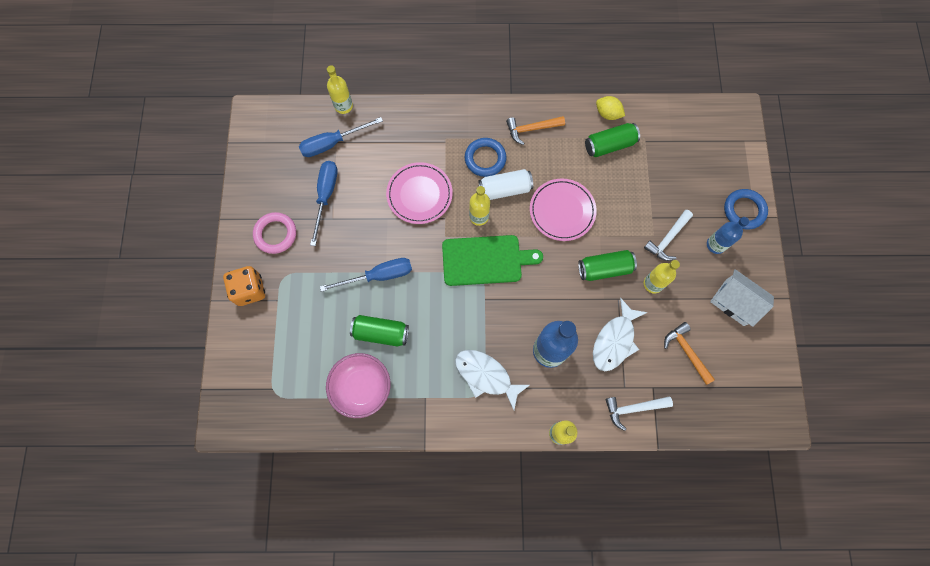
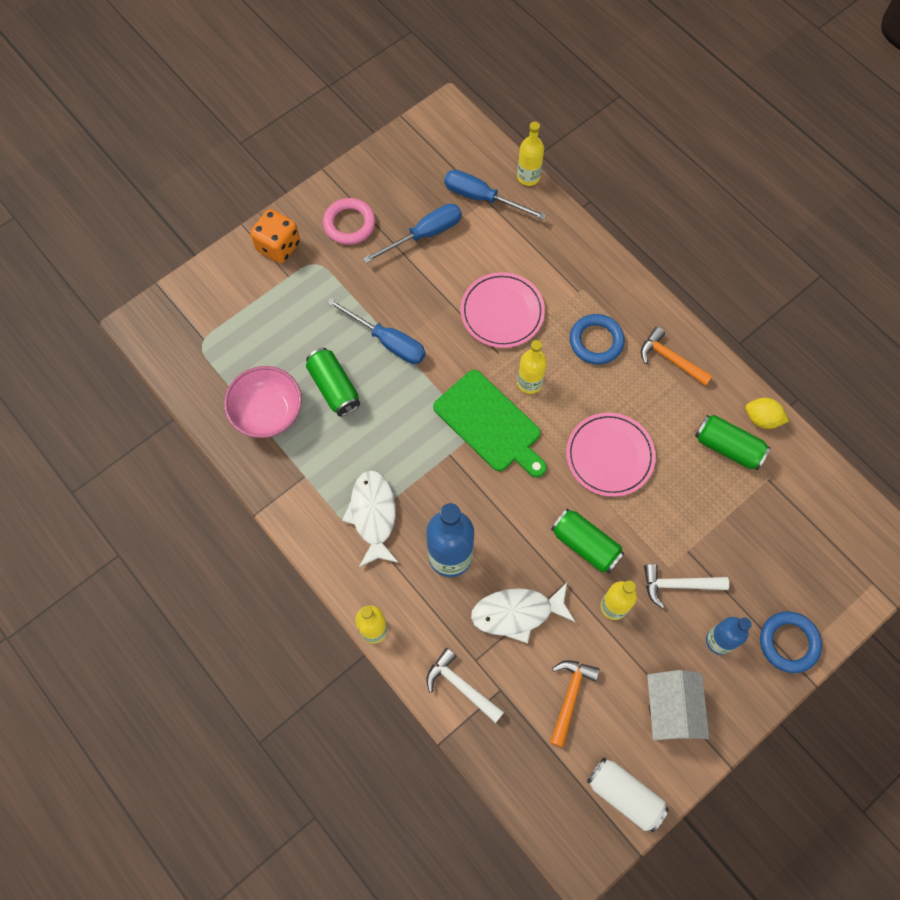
camera: 50 degrees right, 5 degrees down
white can [479,169,533,200] -> white can moved to [587,758,669,832]
yellow lemon [596,96,625,120] -> yellow lemon turned 60 degrees counterclockwise [745,398,789,429]

